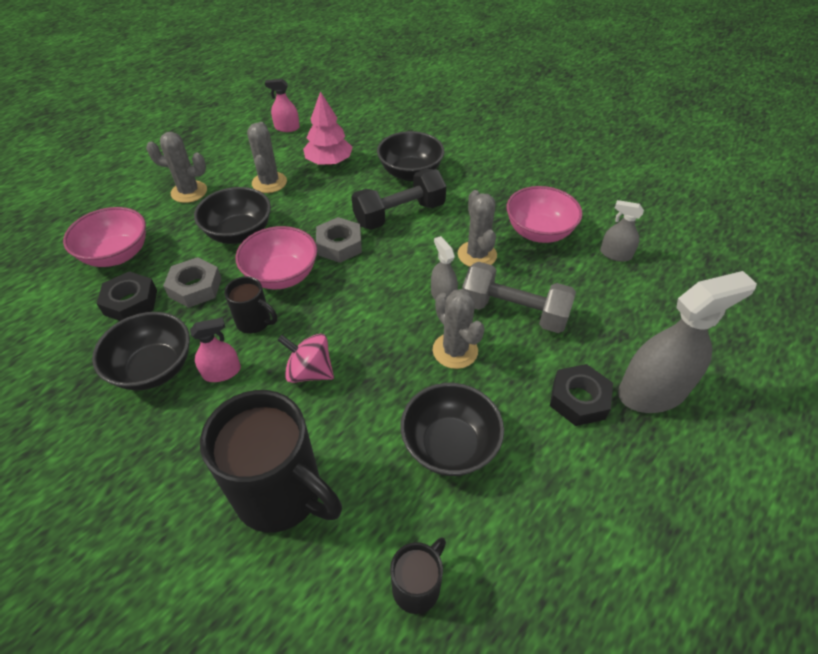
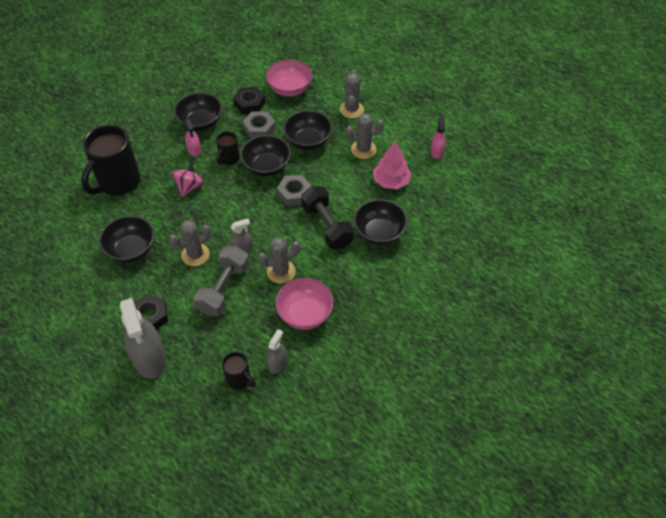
camera: 90 degrees right, 5 degrees up
pink bowl [235,226,317,289] -> black bowl [240,135,291,176]
black mug [390,538,446,614] -> black mug moved to [222,352,256,390]

